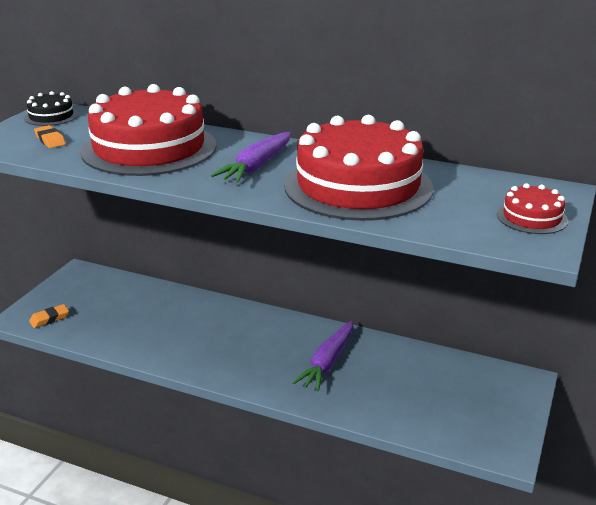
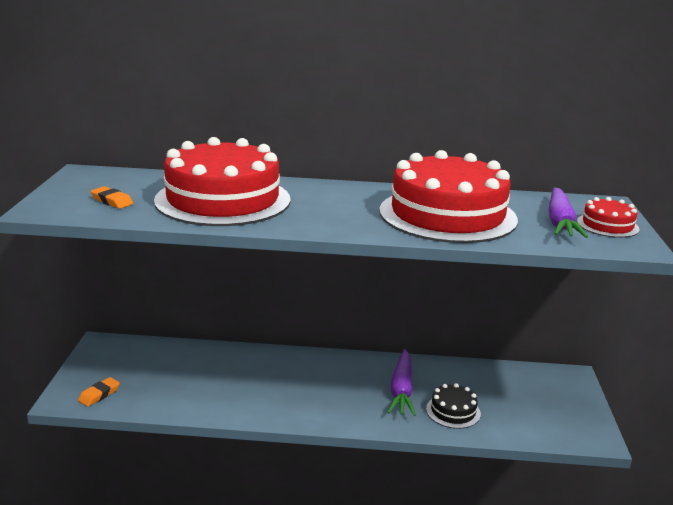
camera: 20 degrees left, 5 degrees down
black cake [24,91,78,126] -> black cake moved to [426,383,481,429]
purple carrot [211,132,291,183] -> purple carrot moved to [548,187,588,238]

